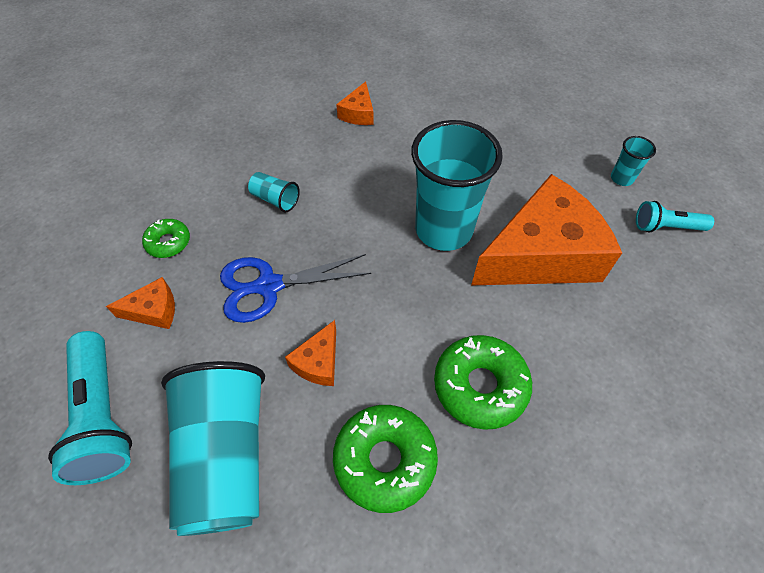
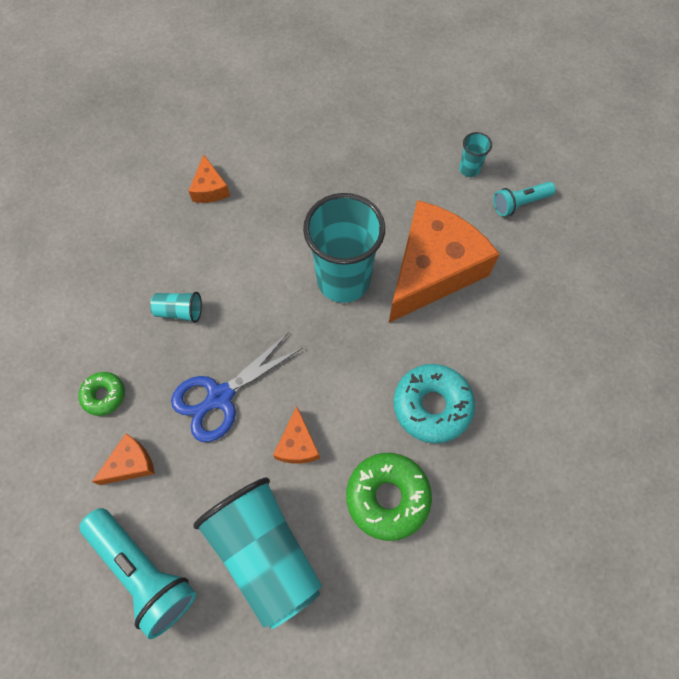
camera: 25 degrees left, 10 degrees up
green donut [434,335,532,430] -> turquoise donut [394,364,475,443]

